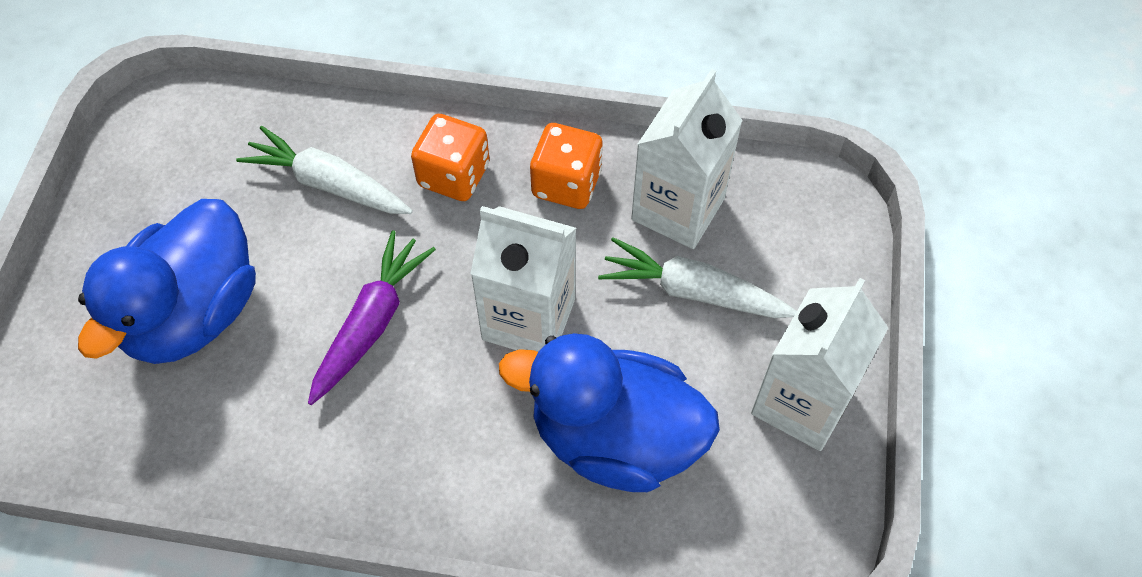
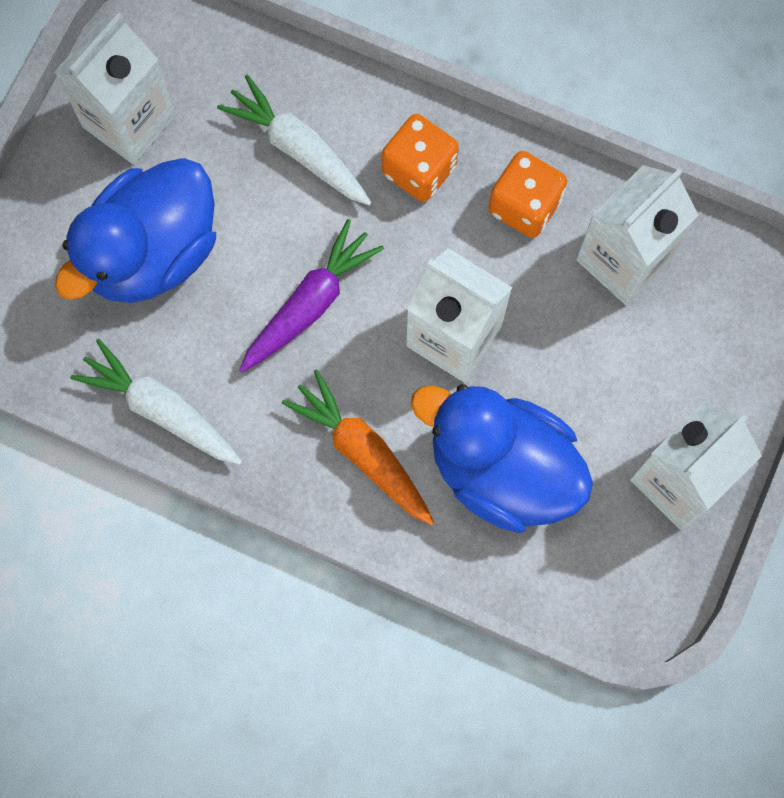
camera: 15 degrees right, 15 degrees up
white carrot [598,237,797,318] -> white carrot moved to [70,339,242,465]
none -> white carton [55,13,176,164]
none -> orange carrot [282,370,434,525]

